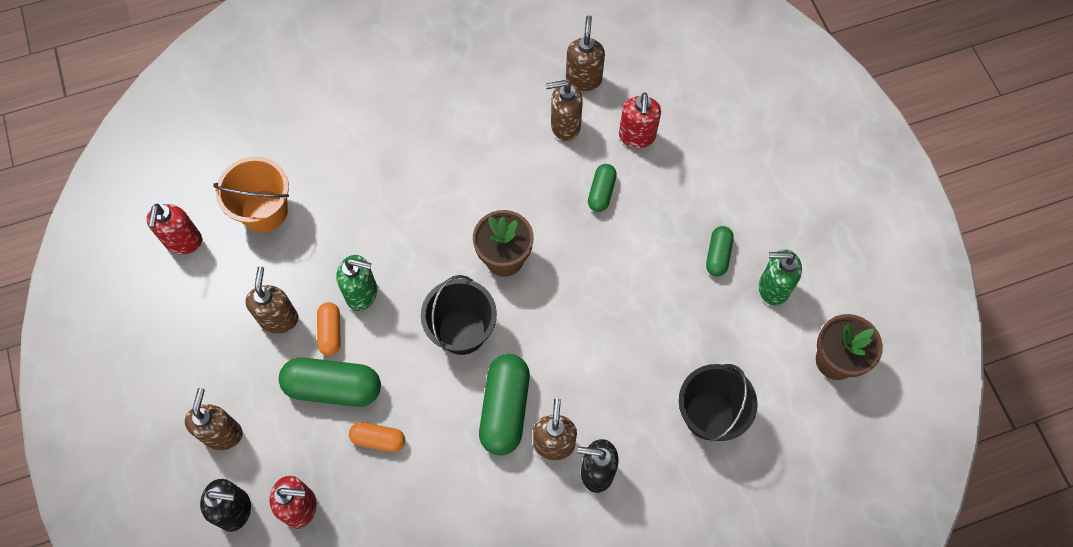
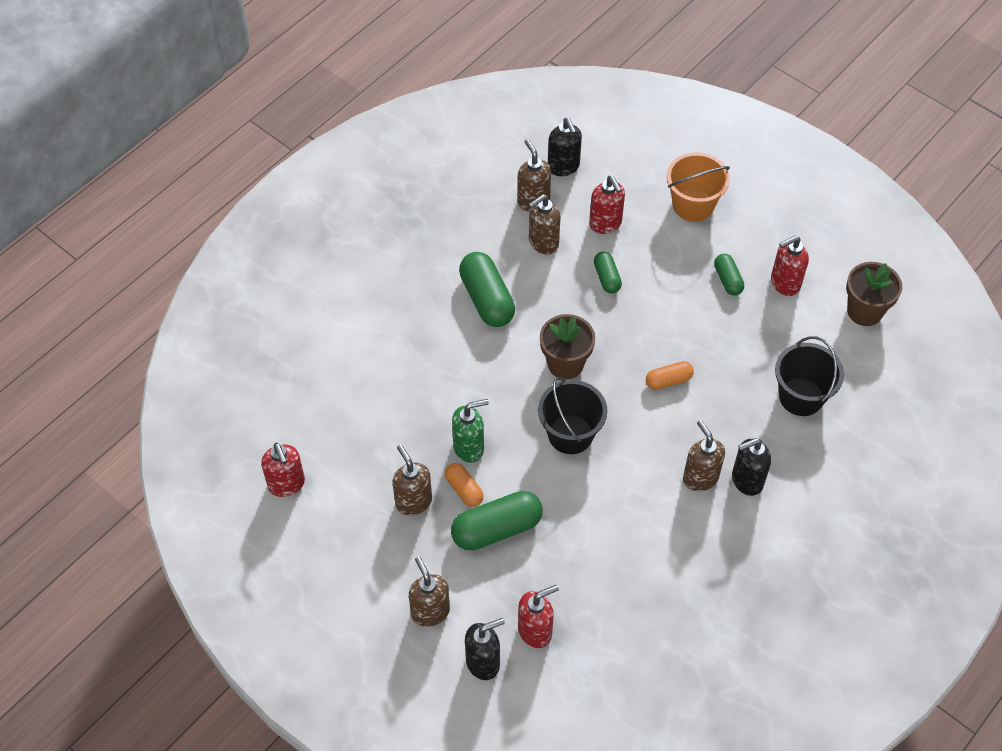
camera: 30 degrees left, 10 degrees down
orange bucket [213,156,289,232] -> orange bucket moved to [666,152,730,222]
orange capsule [349,422,405,452] -> orange capsule moved to [646,361,694,390]
green capsule [479,354,530,456] -> green capsule moved to [459,252,515,327]
green soap dispenser [759,249,802,306] -> red soap dispenser [771,236,809,296]
none -> black soap dispenser [548,118,582,176]

